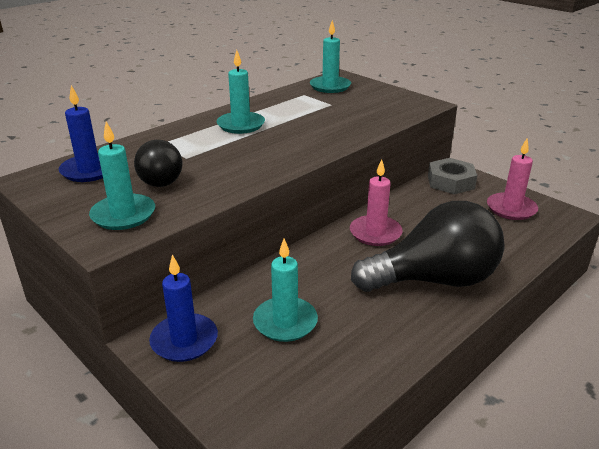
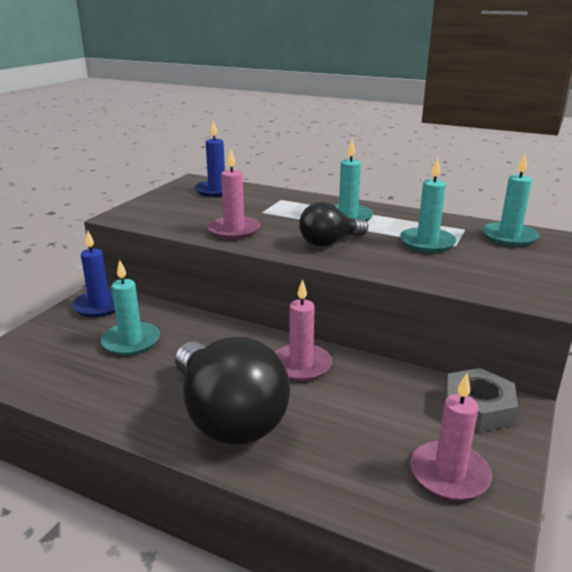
camera: 70 degrees right, 5 degrees down
turquoise candle [89,121,155,230] -> turquoise candle moved to [400,157,457,253]
black light bulb [134,140,182,187] -> black light bulb moved to [299,202,368,247]
none -> pink candle [208,149,261,240]

